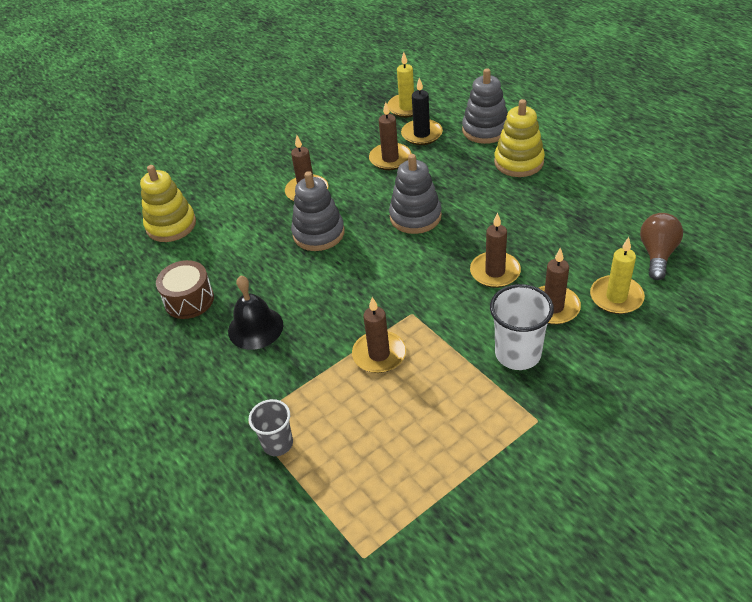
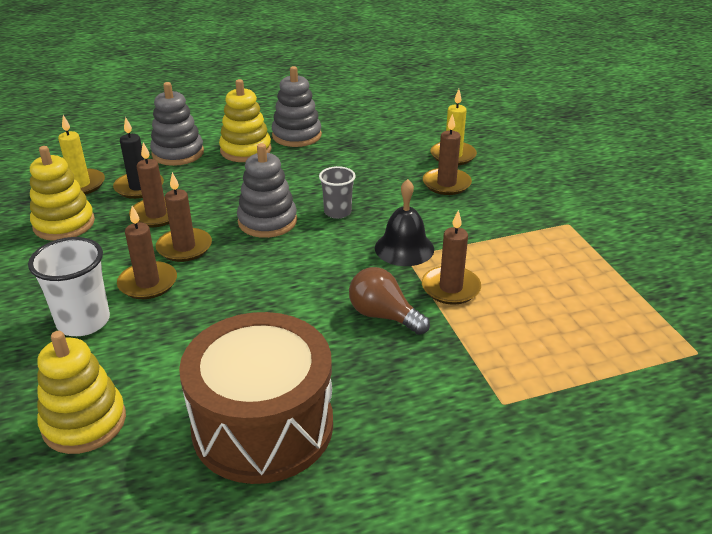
camera: 75 degrees left, 10 degrees down
brown drum [156,260,214,319] -> brown drum [179,312,333,484], size x1.92
black bell [228,275,284,350] -> black bell moved to [375,179,434,266]
grey cup [249,399,293,456] -> grey cup moved to [319,166,356,219]
grey stacking toy [291,171,345,251] -> grey stacking toy moved to [272,66,322,147]
brown candle [470,212,521,288] -> brown candle moved to [156,172,212,262]
white cup [490,284,554,370] -> white cup moved to [28,237,110,336]
brown light bulb [640,213,683,280] -> brown light bulb moved to [349,267,430,335]
none -> yellow stacking toy [30,146,95,241]

